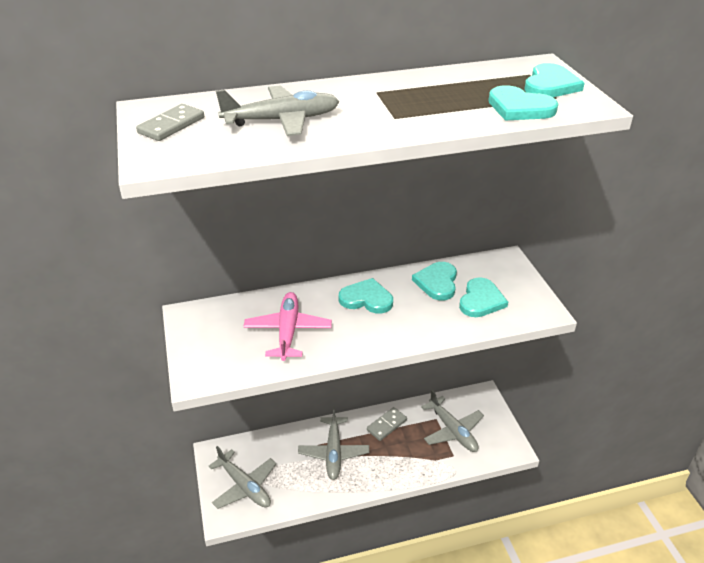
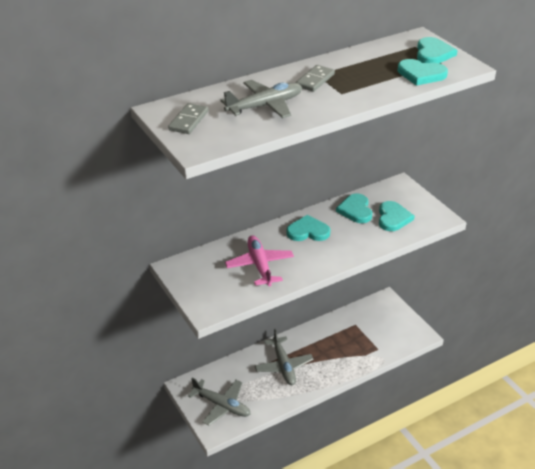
camera: 15 degrees left, 0 degrees up
grey domino [367,407,407,441] -> grey domino moved to [296,65,335,92]
grey plane [421,390,484,452] -> none

